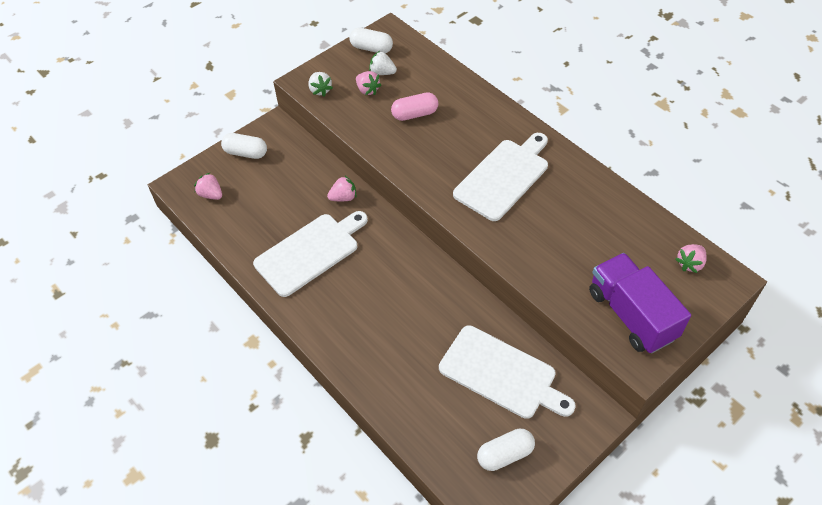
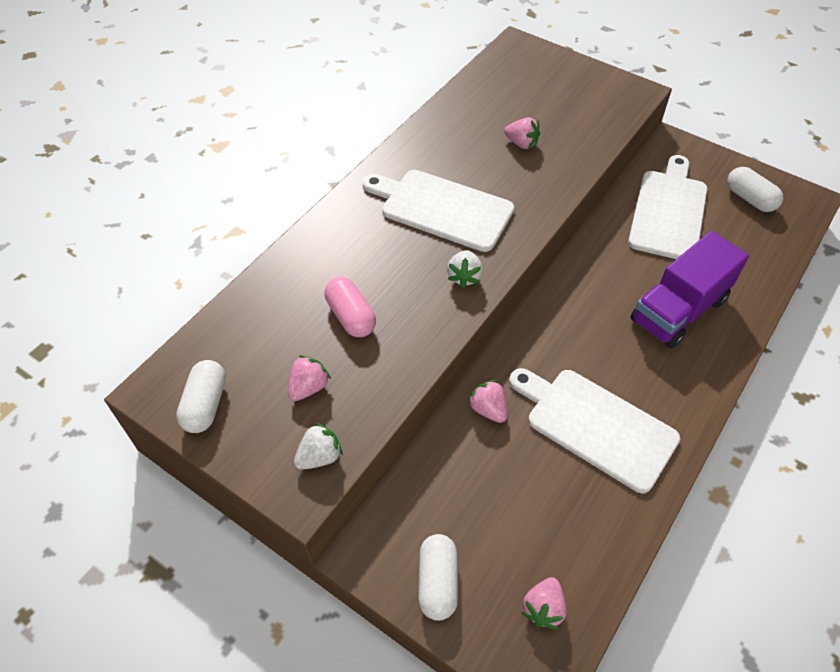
camera: 105 degrees left, 0 degrees up
white strawberry [369,51,397,75] -> white strawberry moved to [447,250,483,288]
purple truck [589,253,691,353] -> purple truck moved to [630,231,749,349]
pink strawberry [675,244,707,273] -> pink strawberry moved to [504,117,540,149]

